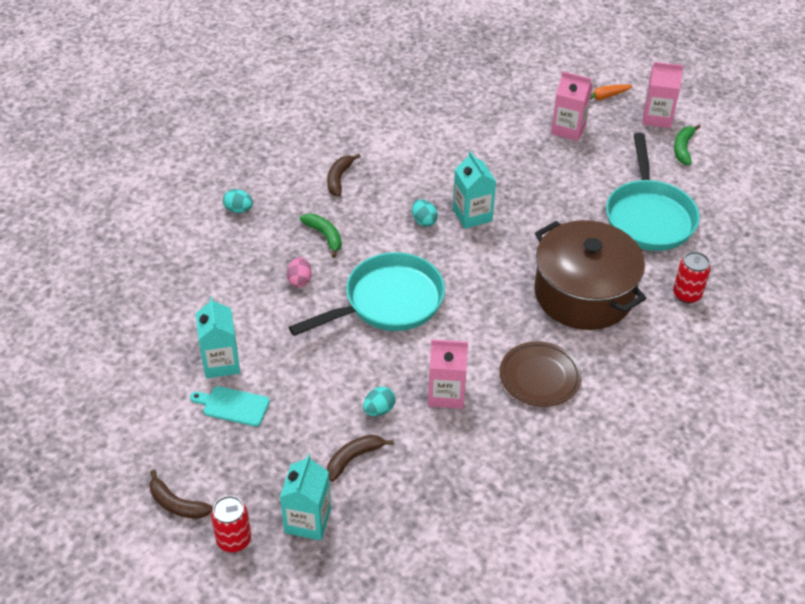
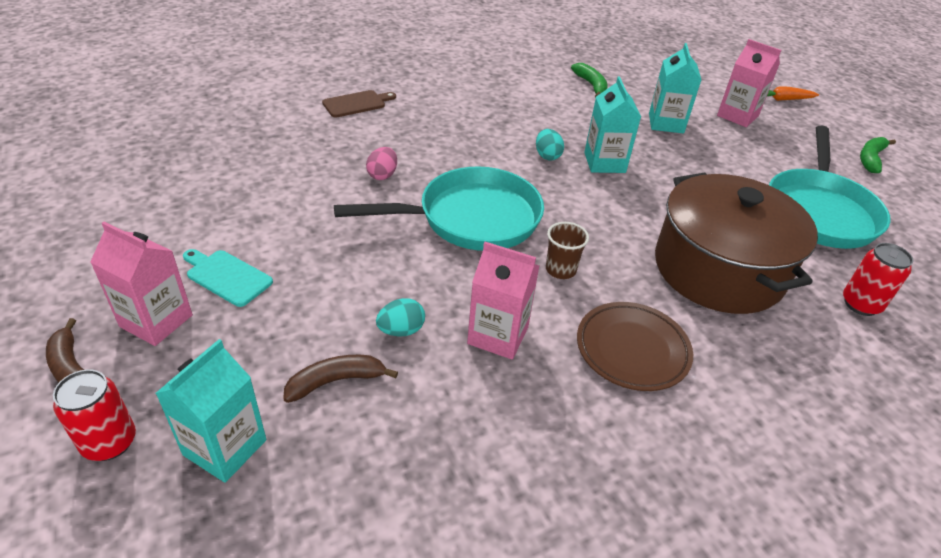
camera: 15 degrees right, 5 degrees down
turquoise carton [196,297,240,378] -> turquoise carton moved to [649,43,701,134]
turquoise egg [223,189,253,213] -> brown cutting board [322,90,396,118]
green banana [299,214,342,258] -> green banana moved to [571,63,608,98]
brown banana [327,154,361,196] -> none
pink carton [642,62,684,128] -> pink carton moved to [90,222,193,346]
none -> brown cup [546,222,589,279]

